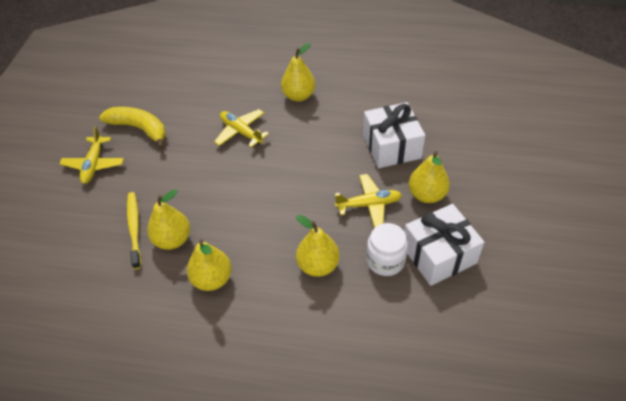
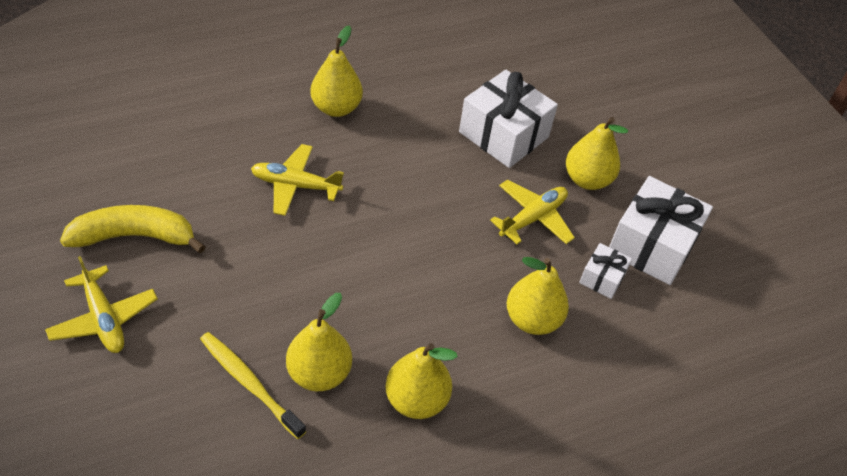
camera: 40 degrees left, 0 degrees up
white jar [366,223,408,276] -> white gift [579,243,632,299]

